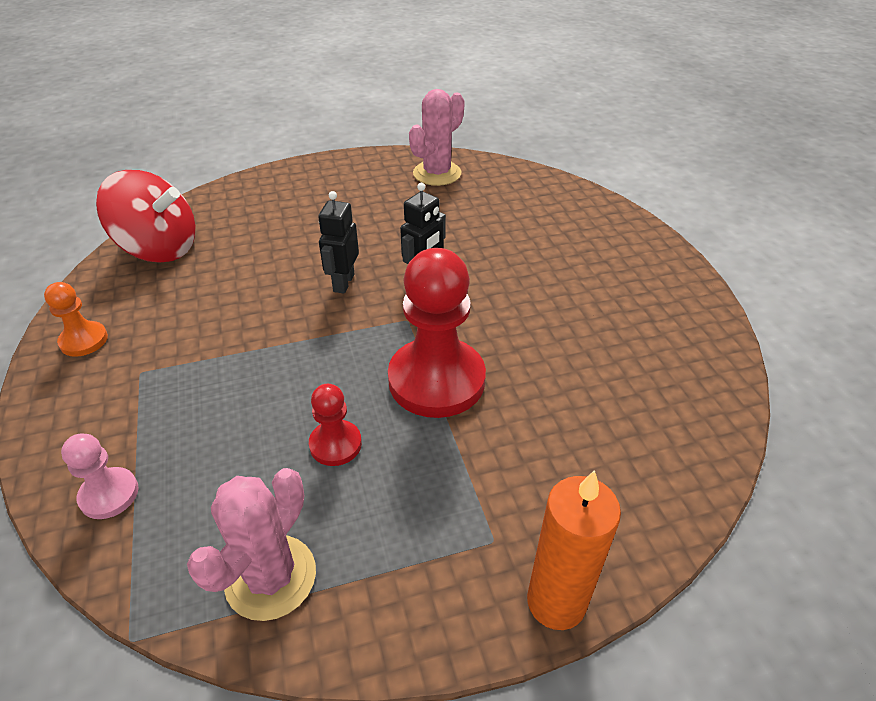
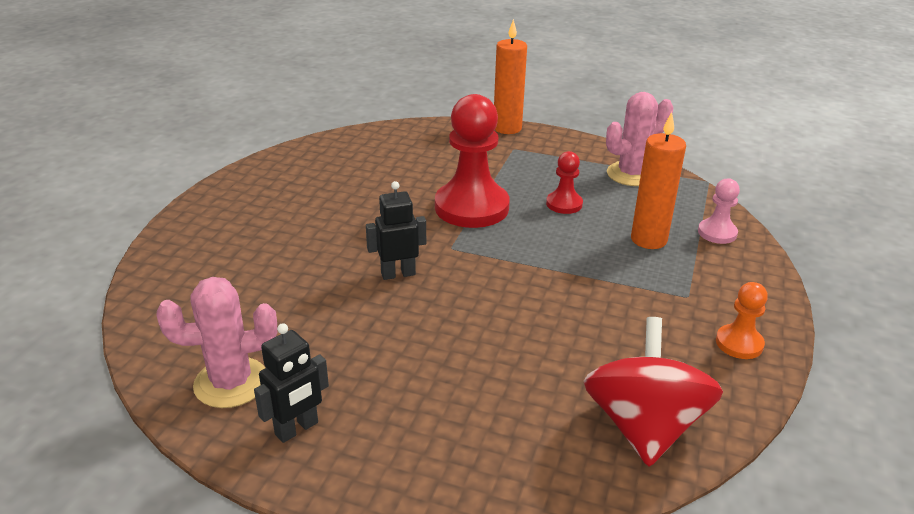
camera: 145 degrees left, 10 degrees down
red spinning top [96,170,195,263] -> red spinning top turned 45 degrees clockwise [584,317,723,467]
black robot [318,191,359,293] -> black robot moved to [254,323,329,443]
none -> orange candle [631,112,686,249]

